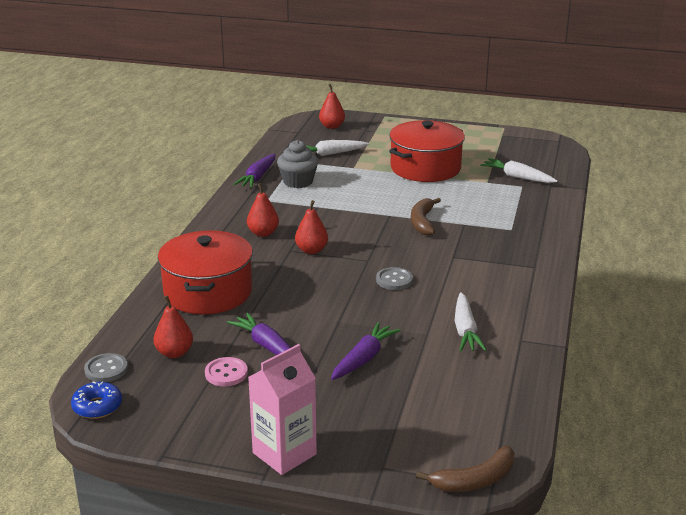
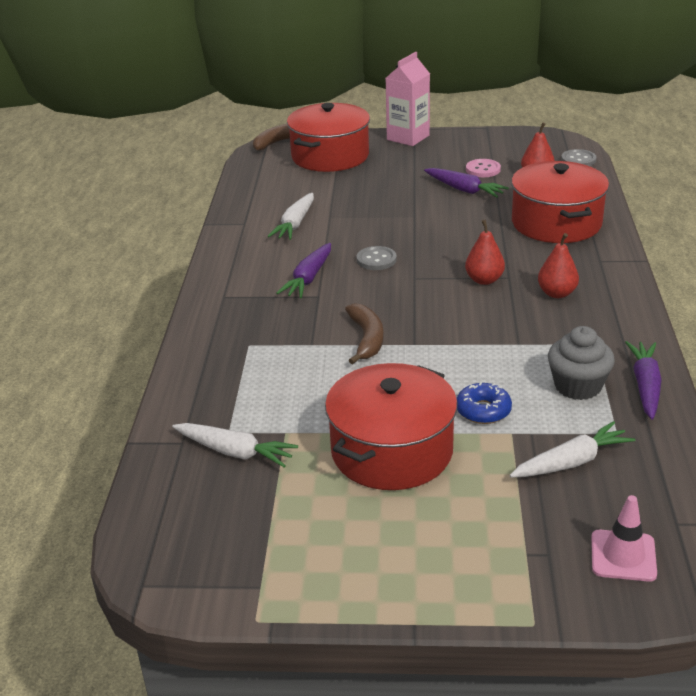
camera: 170 degrees right, 5 degrees up
blue donut [71,381,122,419] -> blue donut moved to [456,382,512,424]
red pear [319,84,345,129] -> pink traffic cone [591,495,657,582]
purple carrot [331,322,400,380] -> purple carrot moved to [277,243,331,298]
white carrot [454,292,487,351] -> white carrot turned 150 degrees counterclockwise [268,193,314,240]
none -> red pot [287,103,370,172]

